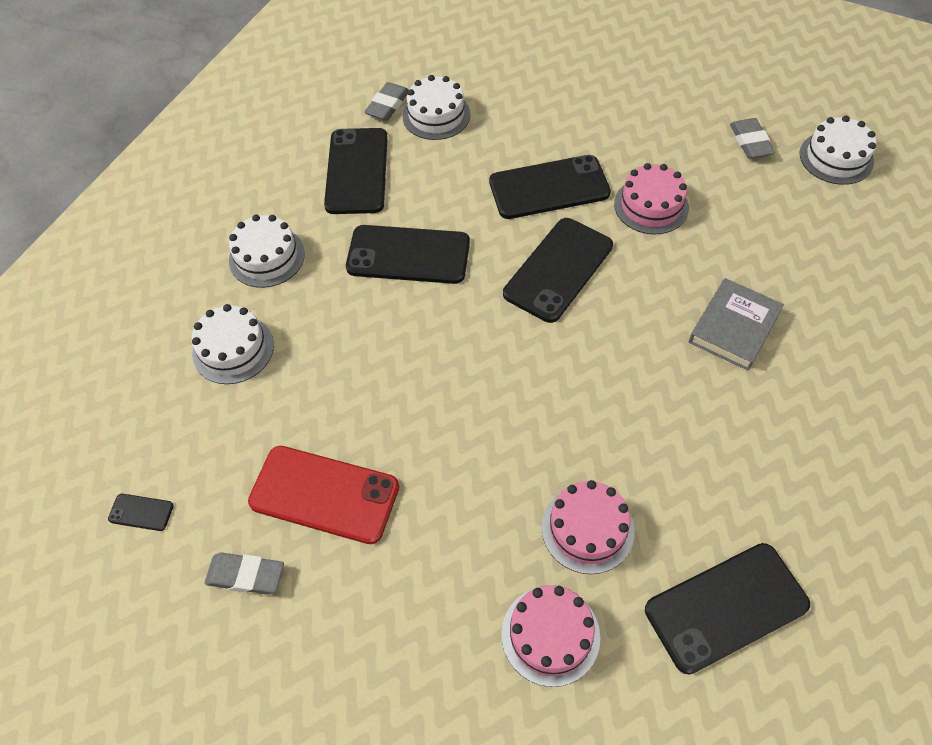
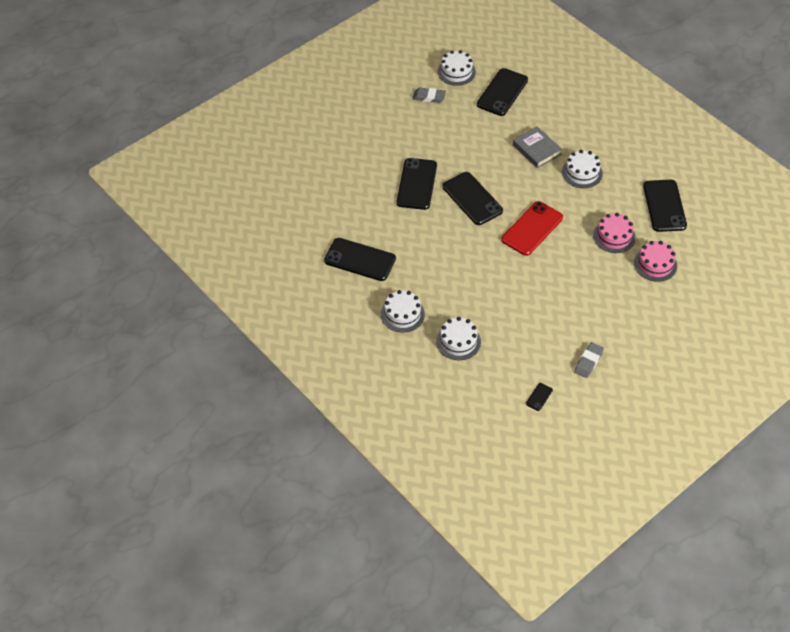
camera: 70 degrees left, 5 degrees down
red phone [248,446,399,544] -> red phone moved to [501,201,563,256]
black phone [346,225,470,284] -> black phone moved to [477,68,528,116]
grey eraser [364,82,409,121] -> none
white cake [403,75,470,140] -> white cake moved to [562,150,603,188]
pink cake [614,163,689,235] -> none

